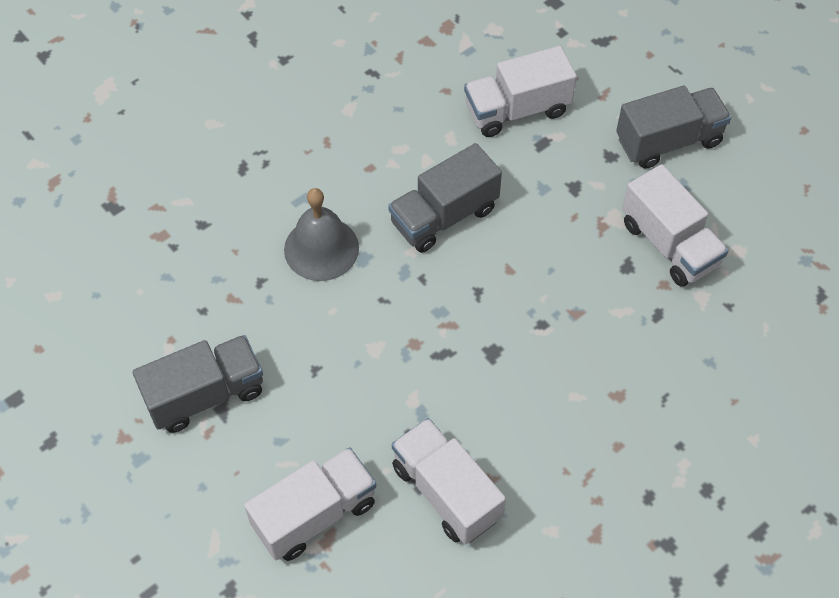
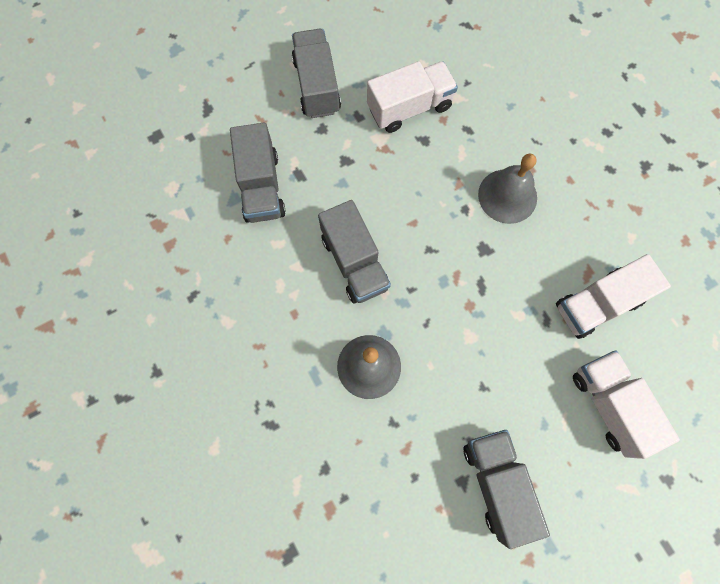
camera: 80 degrees left, 15 degrees up
white truck [464,46,577,137] -> grey truck [230,123,286,223]
none -> grey bell [478,154,537,224]

